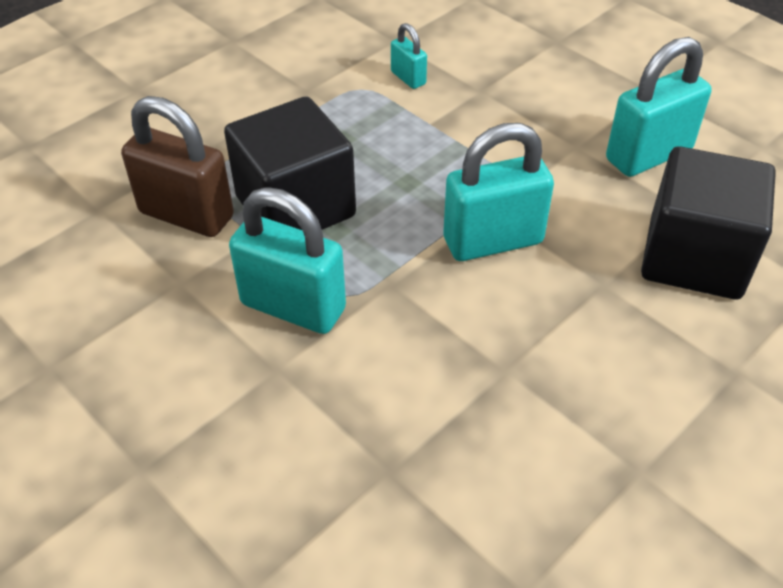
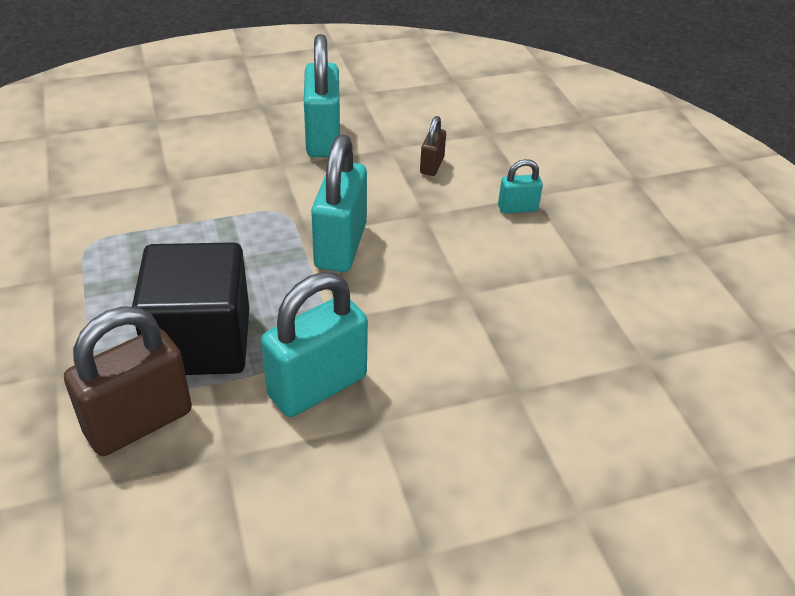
camera: 65 degrees left, 5 degrees down
turquoise padlock [391,23,427,89] -> turquoise padlock moved to [498,159,543,214]
black cube [641,146,776,300] -> brown padlock [420,116,446,176]

